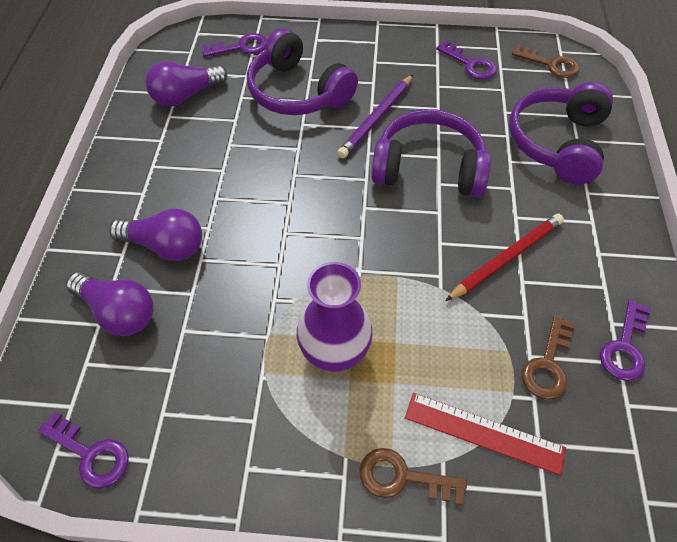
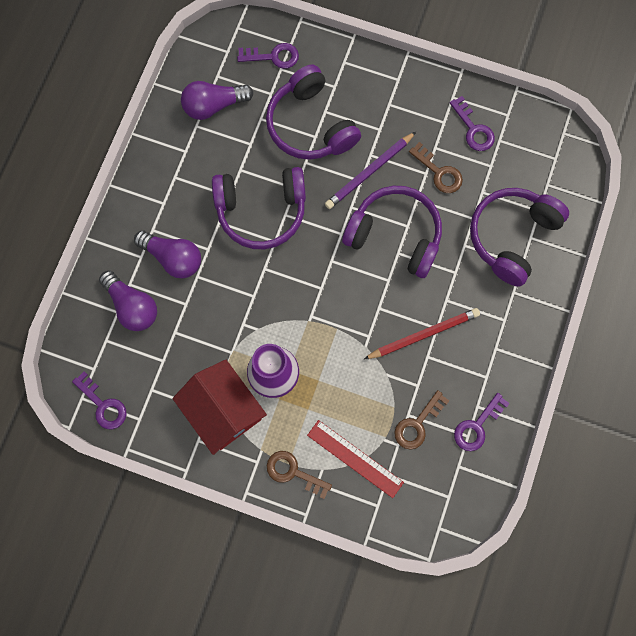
camera: 15 degrees right, 20 degrees up
brown key [512,44,579,78] -> brown key moved to [409,142,463,193]
none -> red house [173,360,267,455]
none -> purple headphones [212,167,306,249]

